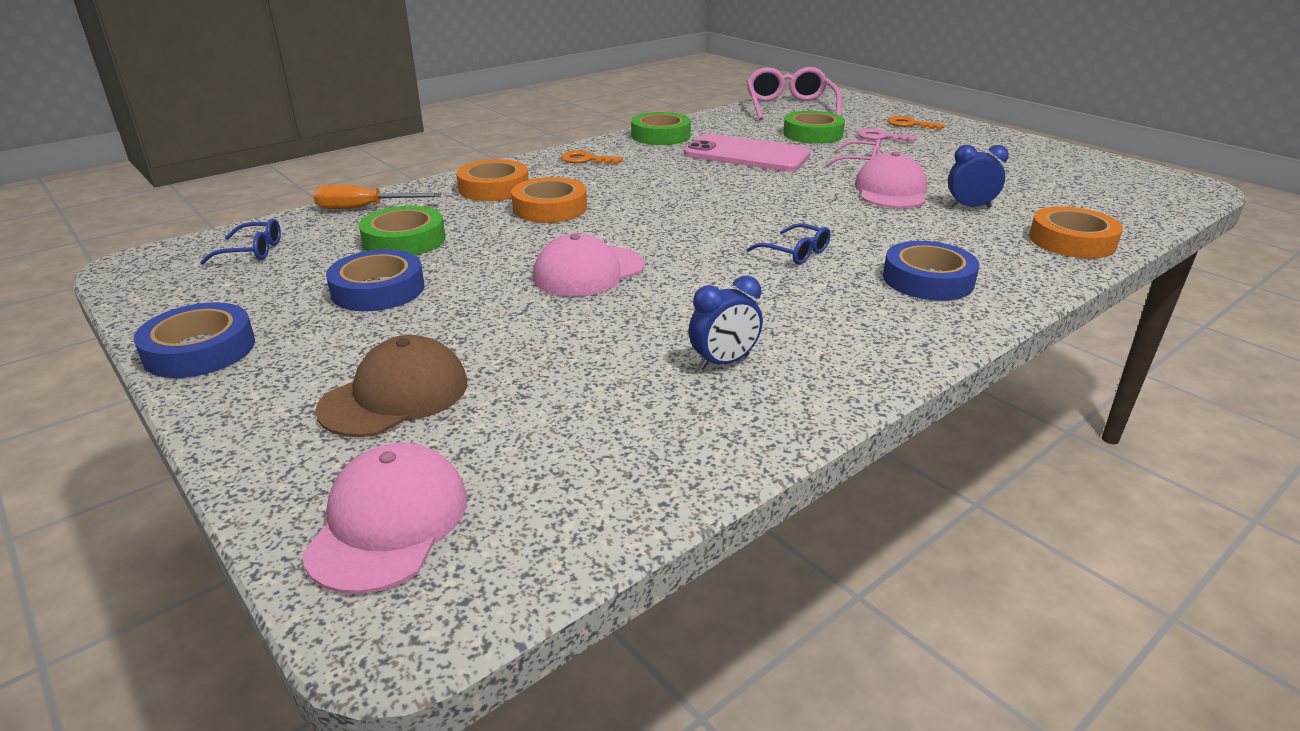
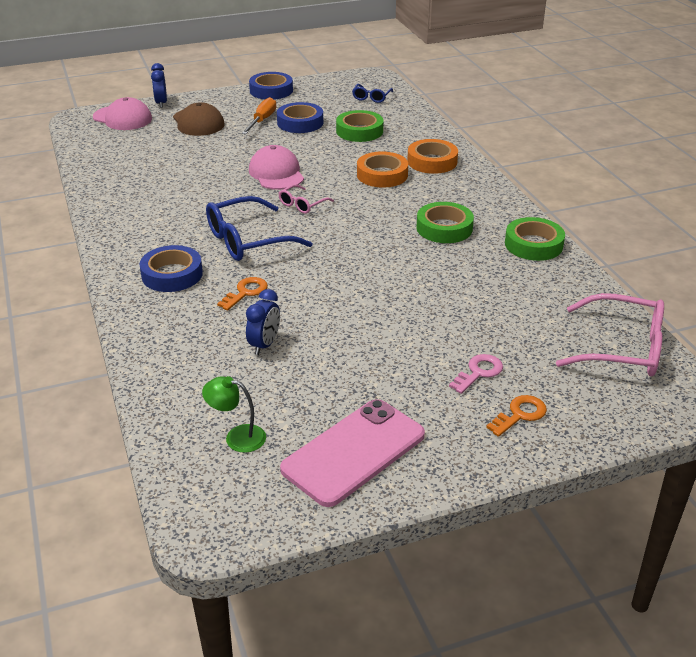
camera: 110 degrees right, 5 degrees up
orange screwdriver [313,185,441,209] -> orange screwdriver moved to [242,97,276,134]
orange key [561,150,623,165] -> orange key moved to [217,277,268,311]
pink phone [684,134,811,172] -> pink phone moved to [280,399,425,507]
blue clock [689,276,763,370] -> blue clock moved to [151,63,167,108]
blue glasses [746,223,831,265] -> blue glasses [206,196,313,261], size x1.95
green tape [783,111,845,144] -> green tape moved to [416,202,474,243]
pink glasses [826,139,881,166] -> pink glasses moved to [279,184,334,214]
pink cap [854,152,927,208] -> none
orange tape [1029,206,1123,258] -> none
none -> green lamp [202,376,266,453]

